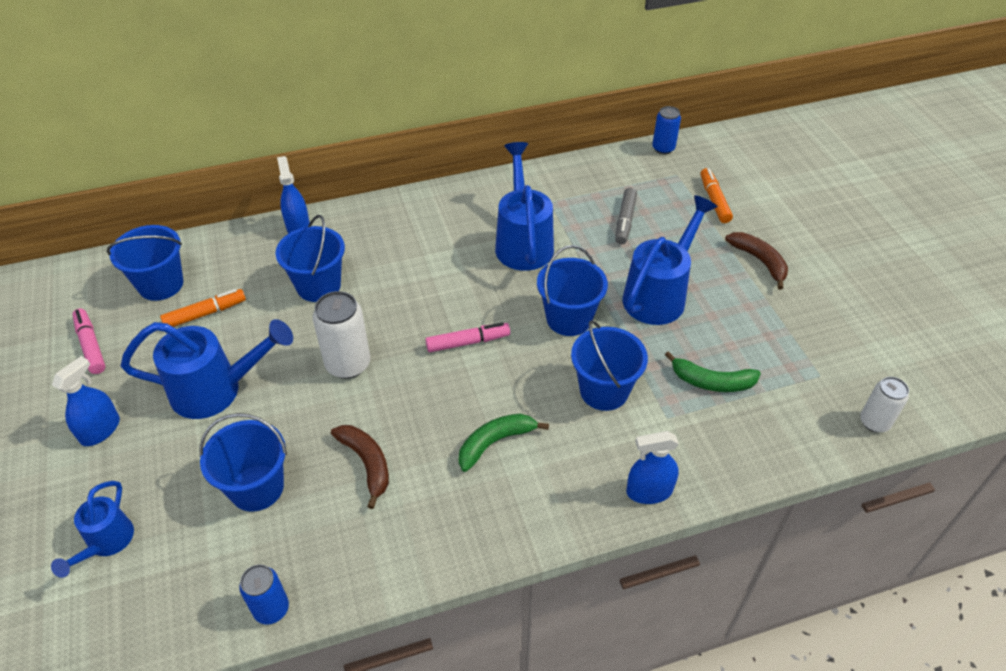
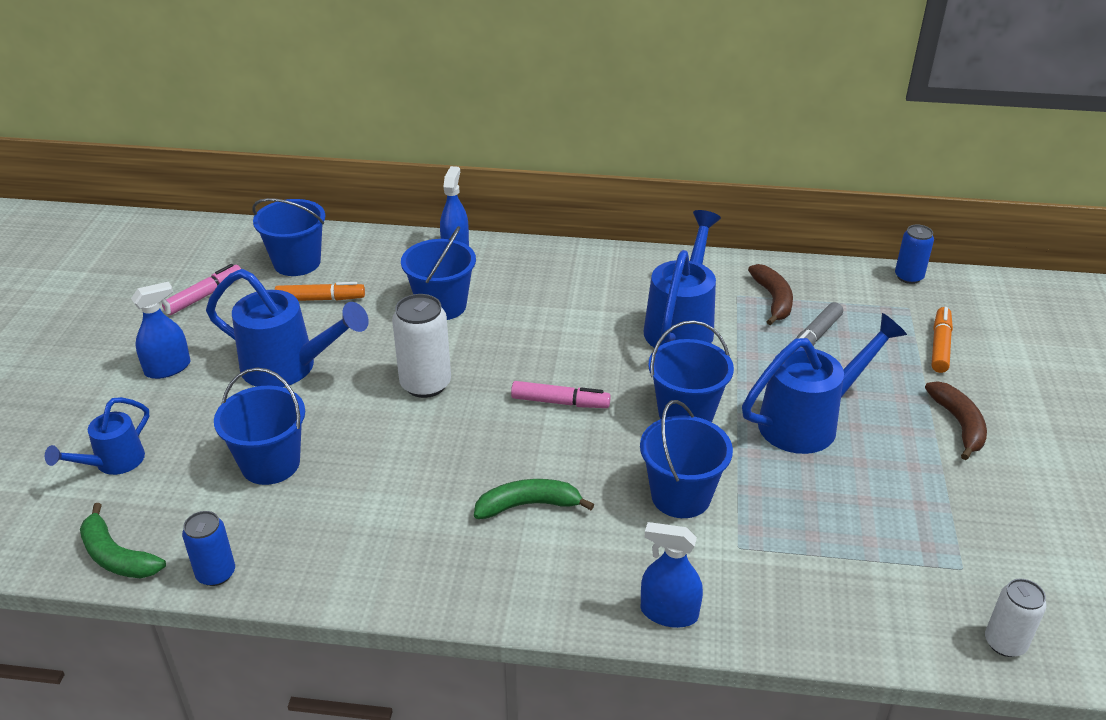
camera: 25 degrees right, 10 degrees down
pink marker [72,308,105,374] -> pink marker turned 45 degrees clockwise [162,264,241,315]
brown banana [331,425,389,509] -> brown banana moved to [748,264,793,326]
green banana [665,351,761,392] -> green banana moved to [80,503,166,578]

